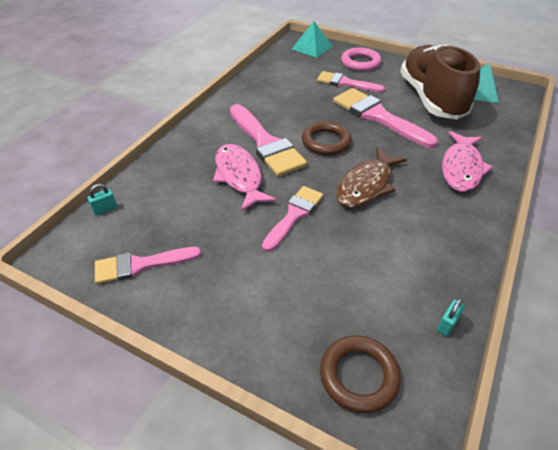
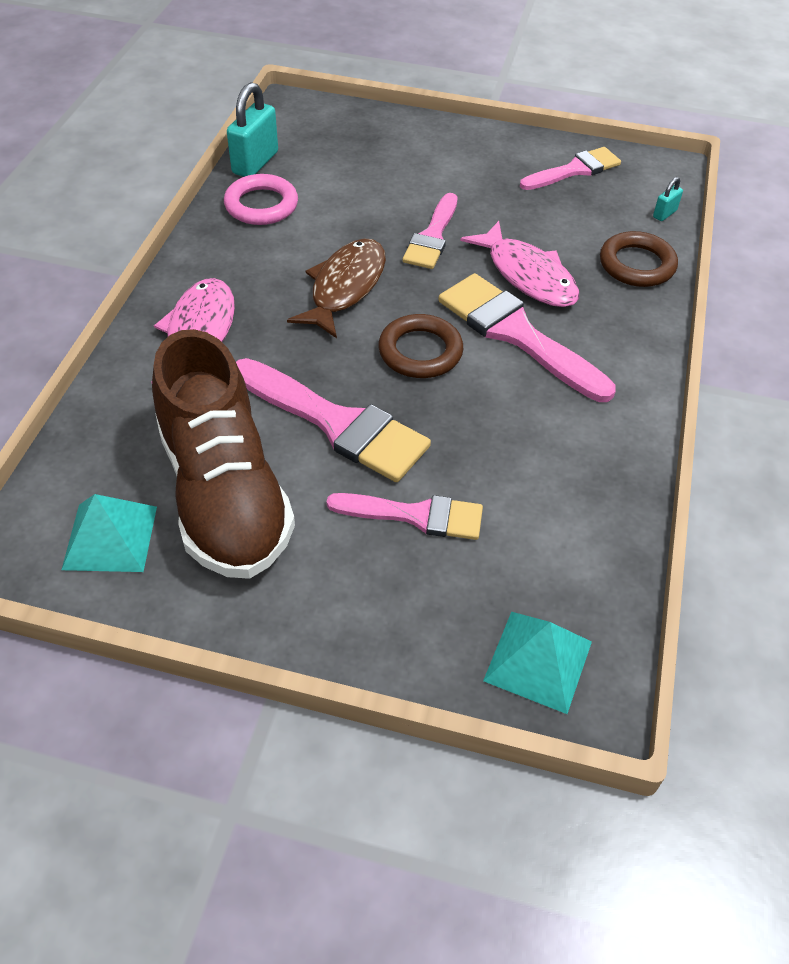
camera: 165 degrees right, 5 degrees up
brown ring [320,335,401,413] -> brown ring moved to [600,231,678,287]
pink ring [341,47,381,71] -> pink ring moved to [224,174,298,225]
turquoise padlock [437,298,465,336] -> turquoise padlock [227,82,278,177], size x2.07

